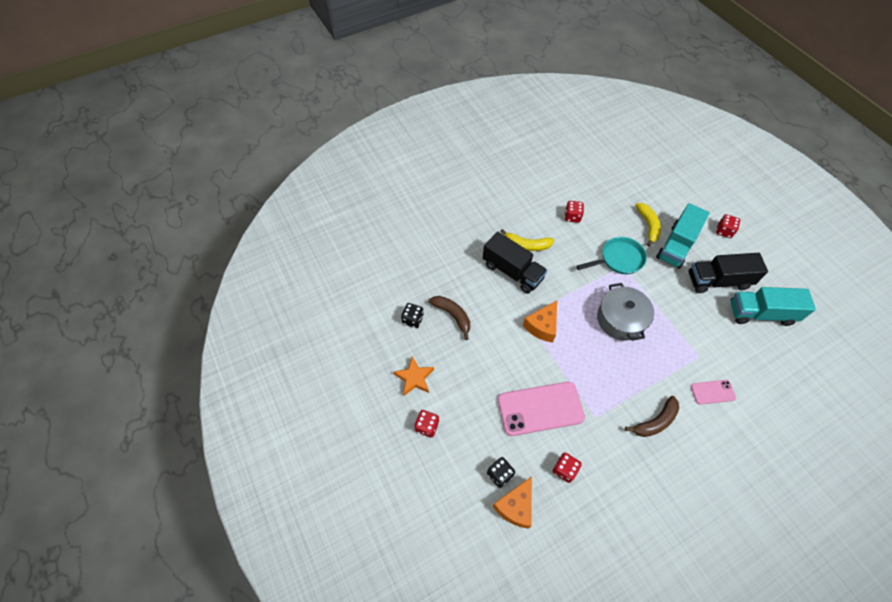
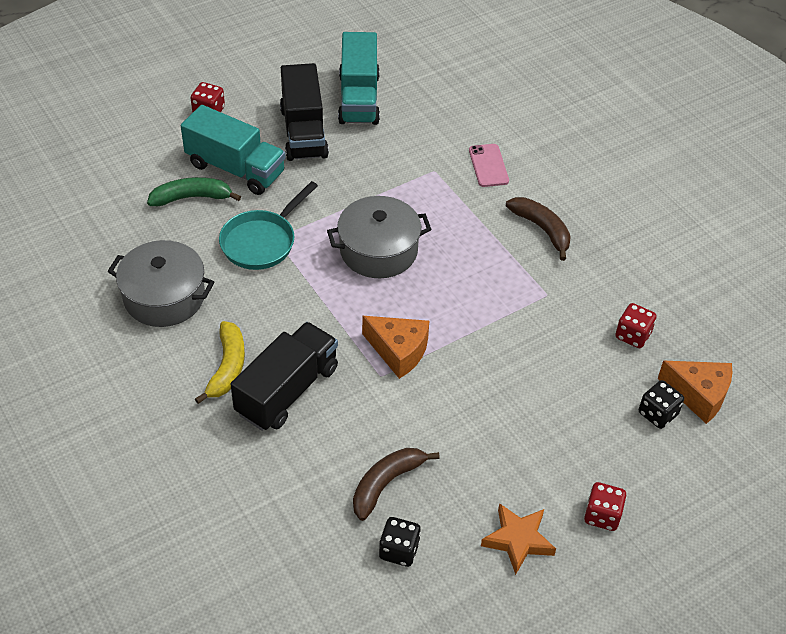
camera: 95 degrees left, 10 degrees down
pink phone [498,382,585,436] -> none
red dice [565,201,584,223] -> grey pot [107,240,214,327]
turquoise pan [576,237,647,274] -> turquoise pan turned 120 degrees counterclockwise [219,181,318,270]
yellow banana [635,203,661,247] -> green banana [147,177,241,206]

